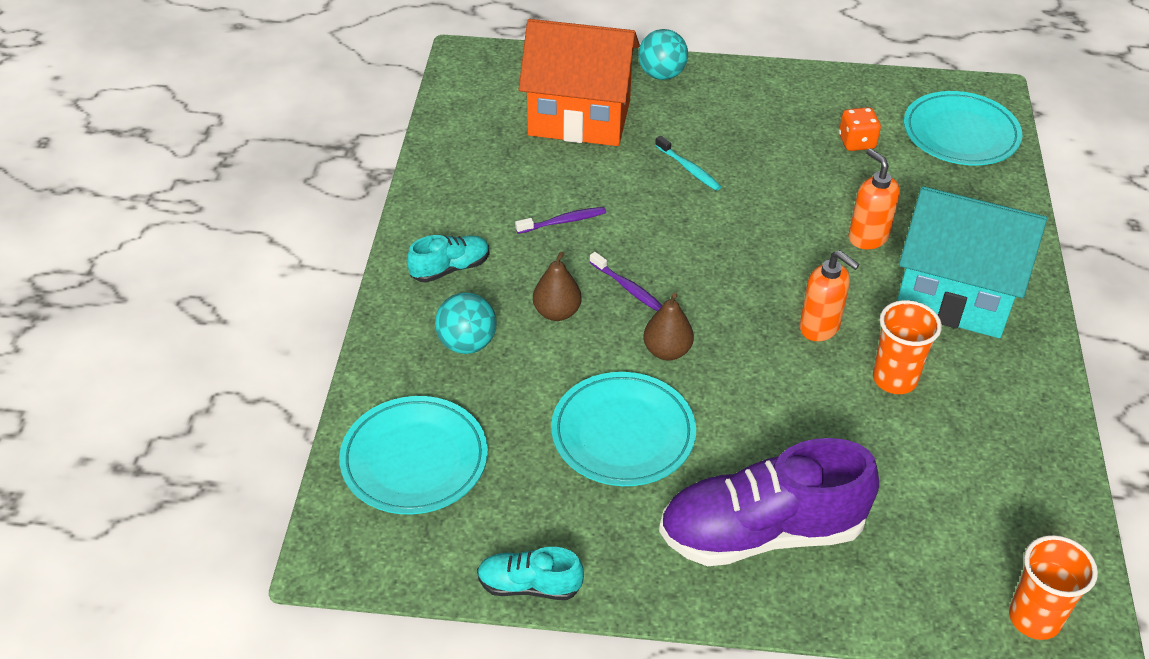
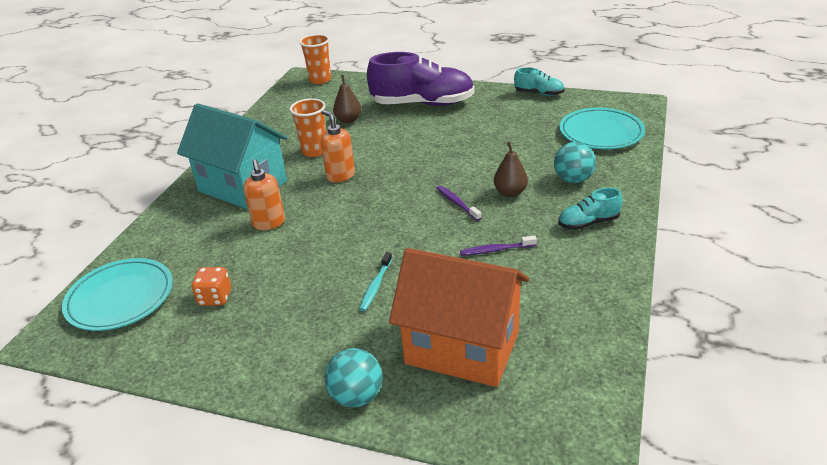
camera: 165 degrees left, 10 degrees down
turquoise plate [551,372,696,486] -> none
brown pear [643,293,694,361] -> brown pear moved to [333,75,361,123]
turquoise toothbrush [655,136,721,191] -> turquoise toothbrush turned 135 degrees counterclockwise [359,252,392,311]

